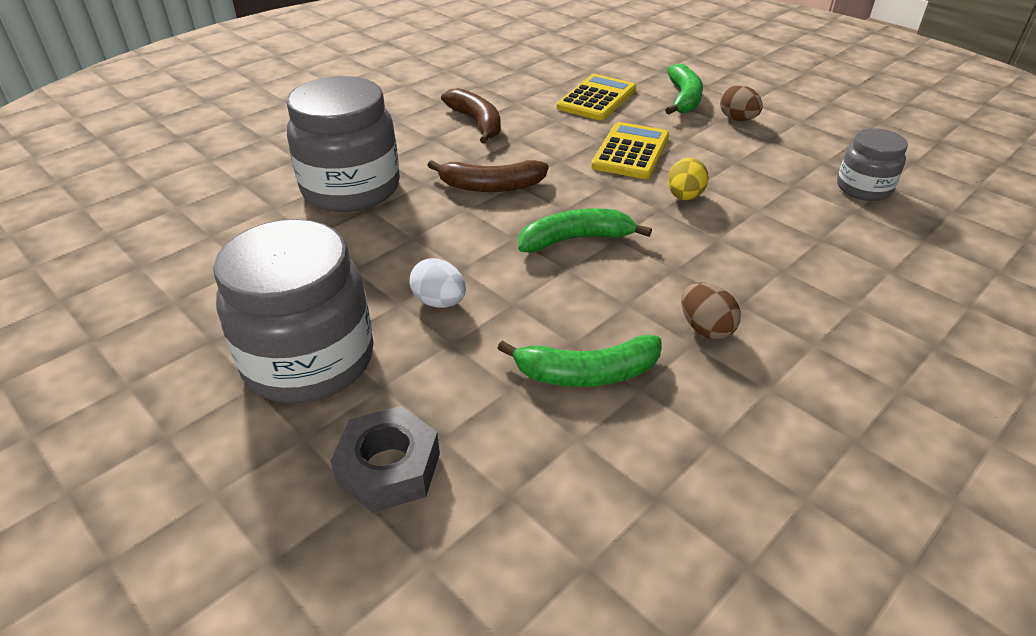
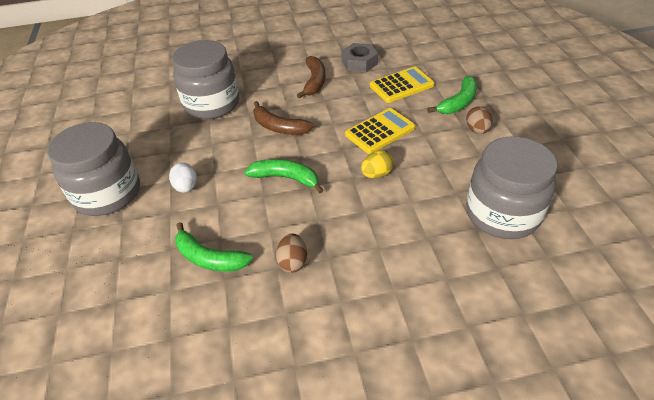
camera: 35 degrees right, 5 degrees up
grey nut [330,406,440,513] -> grey nut moved to [341,43,378,72]
grey jar [837,128,908,201] -> grey jar [466,136,557,239], size x1.82

